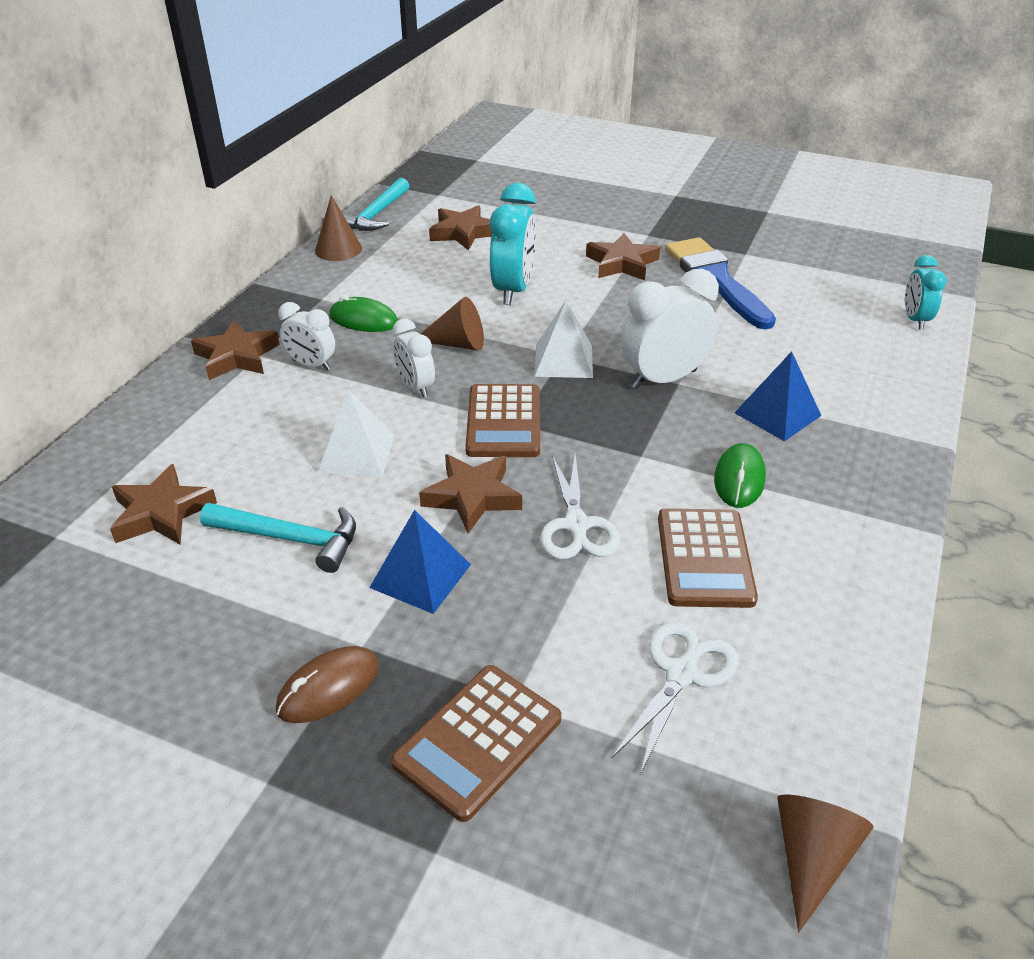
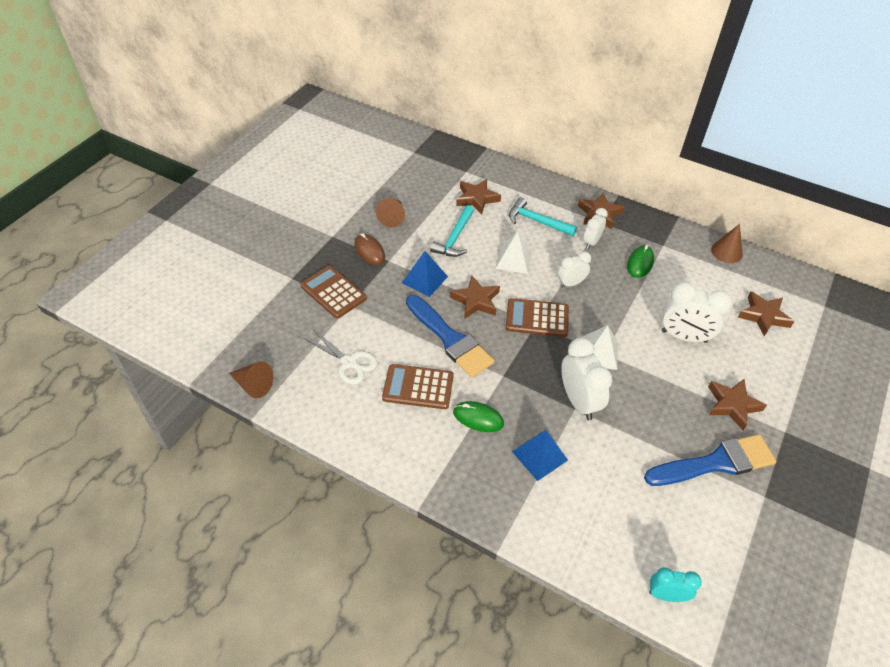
camera: 95 degrees right, 10 degrees up
turquoise hammer [341,178,409,231] -> turquoise hammer moved to [509,197,577,236]
brown cone [421,297,484,350] -> brown cone moved to [376,198,405,227]
turquoise clock [490,183,536,305] -> white clock [662,282,732,343]
white scissors [540,454,620,560] -> blue brush [406,295,494,377]

